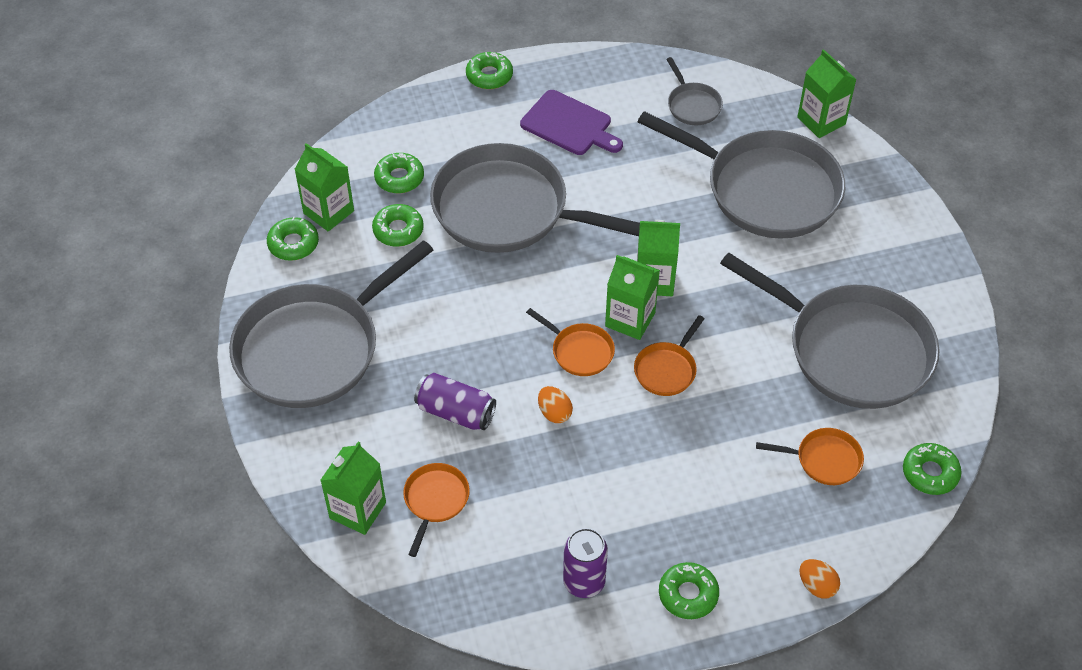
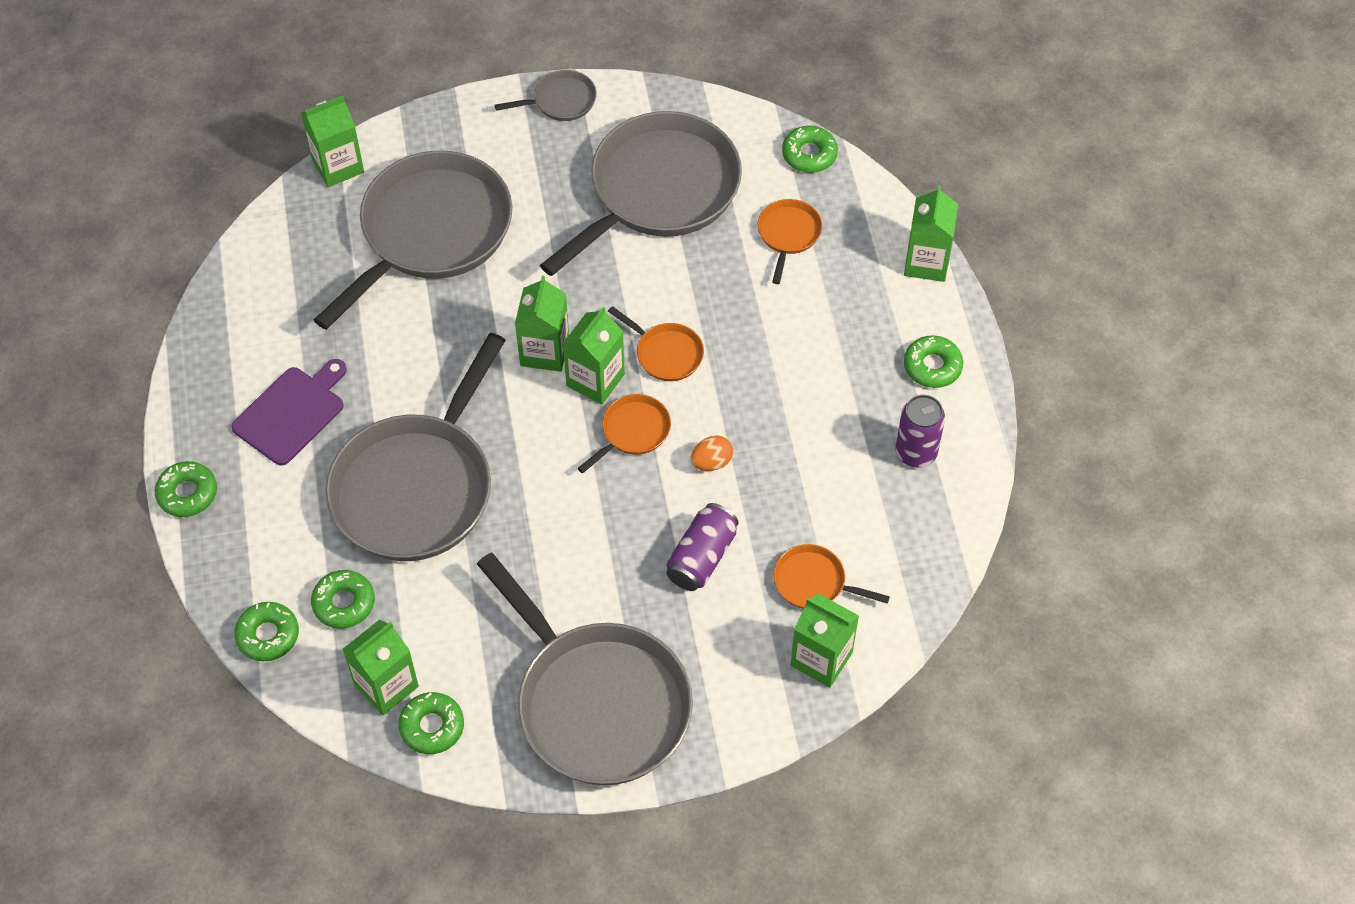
camera: 85 degrees left, 5 degrees up
green donut [372,204,424,247] -> green donut moved to [234,602,299,661]
grey pan [666,57,723,125] -> grey pan moved to [495,70,597,121]
orange egg [799,559,840,599] -> green carton [904,185,958,282]

